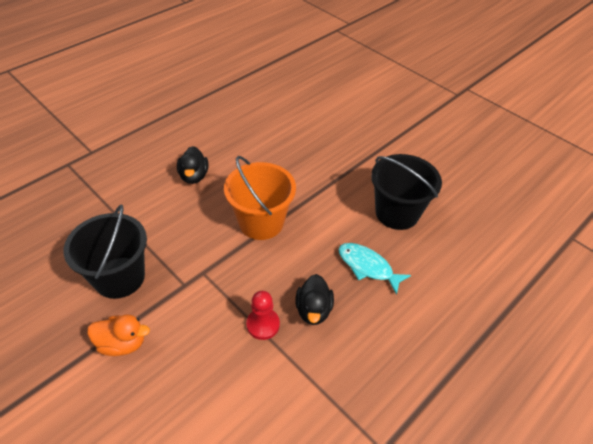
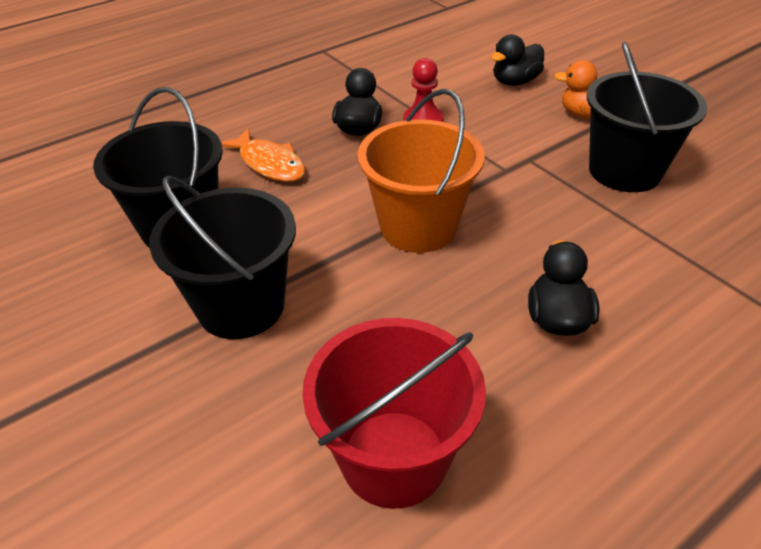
camera: 170 degrees left, 5 degrees down
turquoise fish [338,243,411,295] -> orange fish [221,128,306,182]
none -> black bucket [149,176,296,339]
none -> red bucket [302,318,486,509]
none -> black duck [491,34,544,86]

